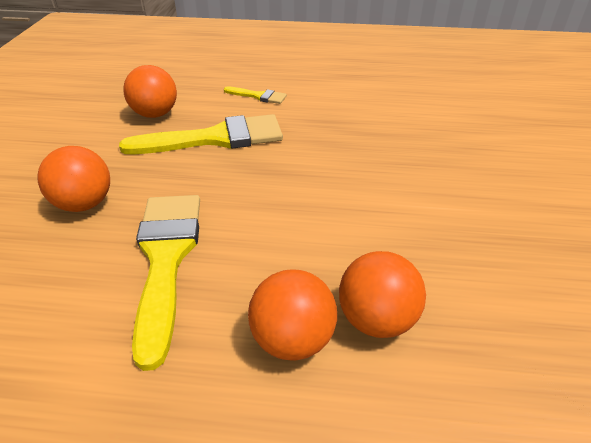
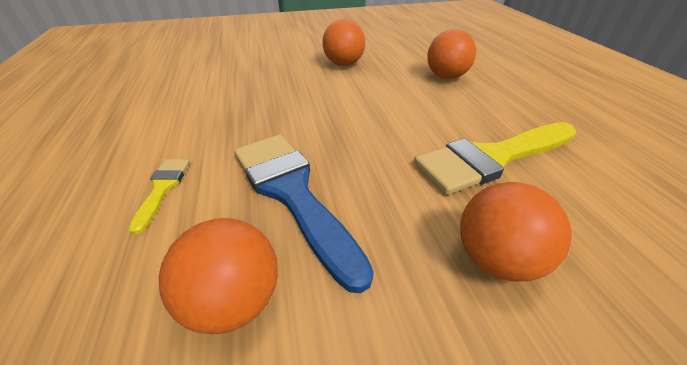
camera: 110 degrees left, 0 degrees up
yellow brush [119,114,283,154] -> blue brush [234,135,374,293]
orange ball [248,270,337,361] -> orange ball moved to [323,19,365,66]

